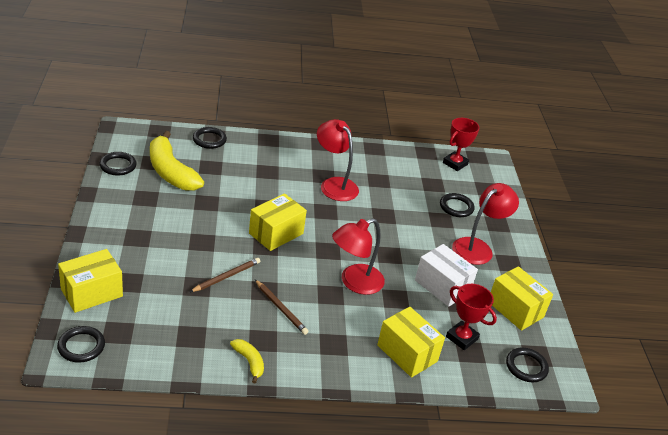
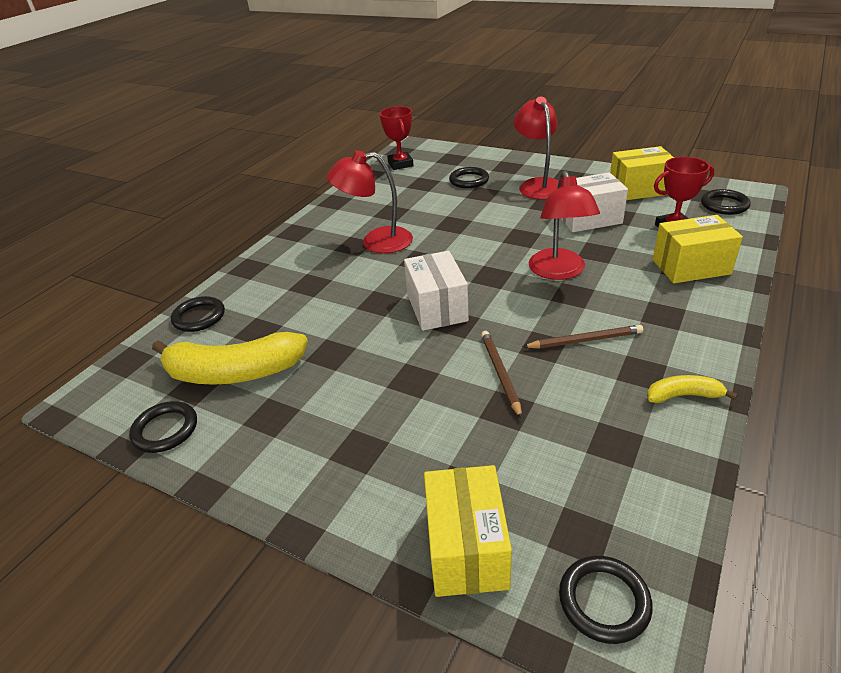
camera: 50 degrees left, 0 degrees up
yellow box [249,193,307,251] -> white box [404,251,469,331]

